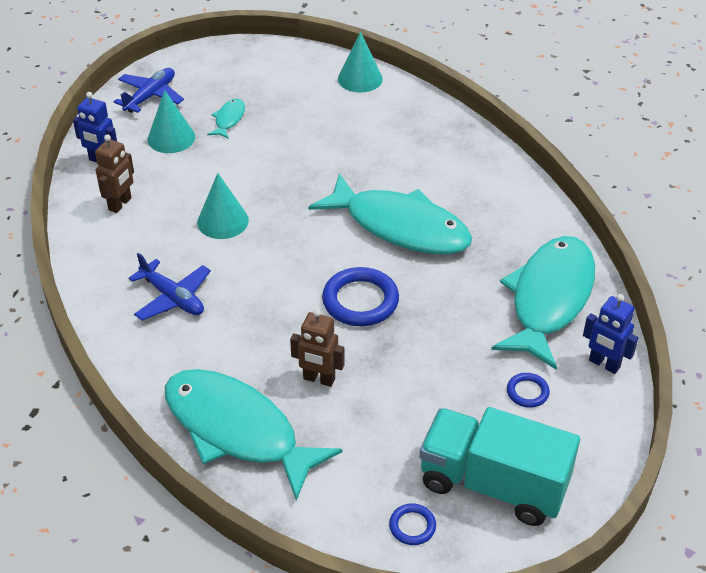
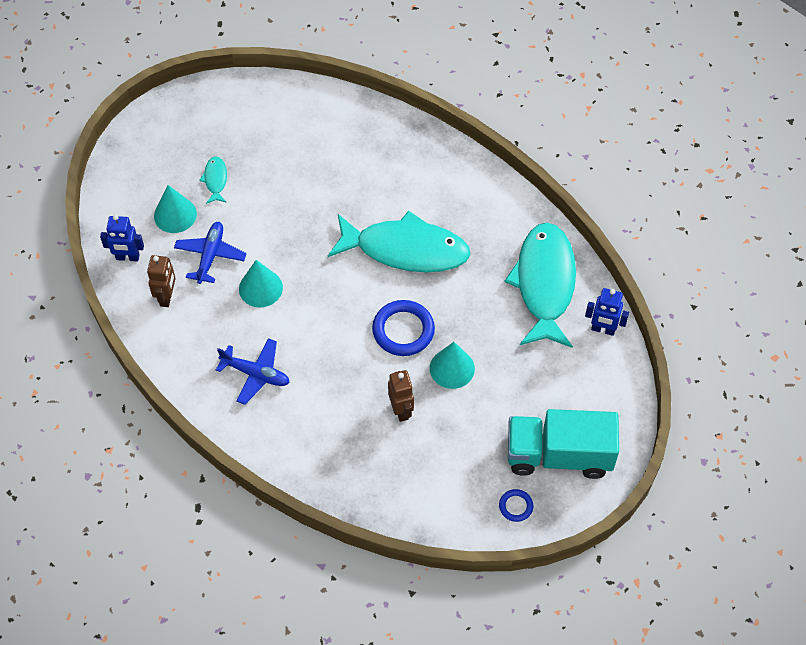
camera: 20 degrees left, 15 degrees up
blue plane [114,68,184,113] -> blue plane moved to [174,222,247,284]
turquoise fish [165,369,342,501] -> none
brown robot [290,309,345,387] -> brown robot turned 105 degrees counterclockwise [388,370,414,422]
turquoise cone [338,32,383,93] -> turquoise cone moved to [430,342,475,389]
blue ring [507,373,550,408] -> none

